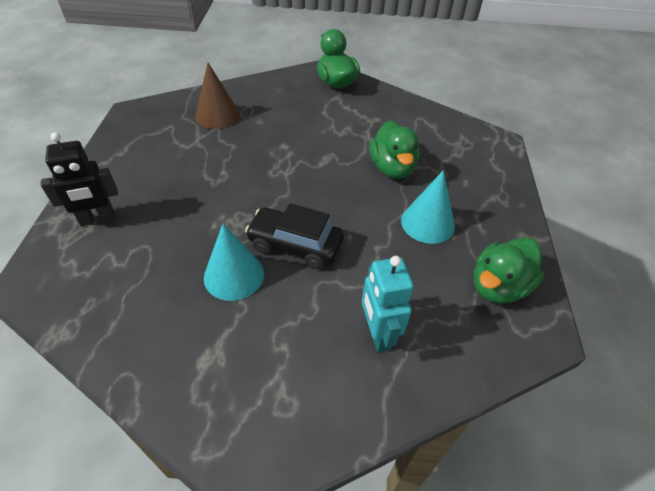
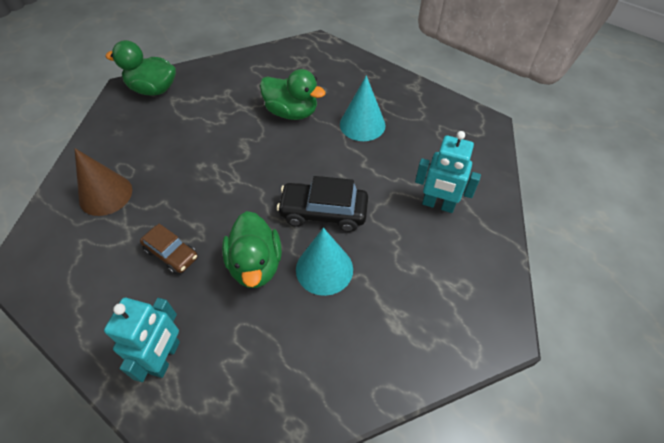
camera: 55 degrees left, 5 degrees up
black robot [40,132,118,226] -> turquoise robot [104,298,180,382]
black car [245,203,344,269] -> black car turned 45 degrees clockwise [277,176,368,232]
green duck [474,237,544,303] -> green duck moved to [222,211,282,288]
none -> brown car [140,224,198,274]

